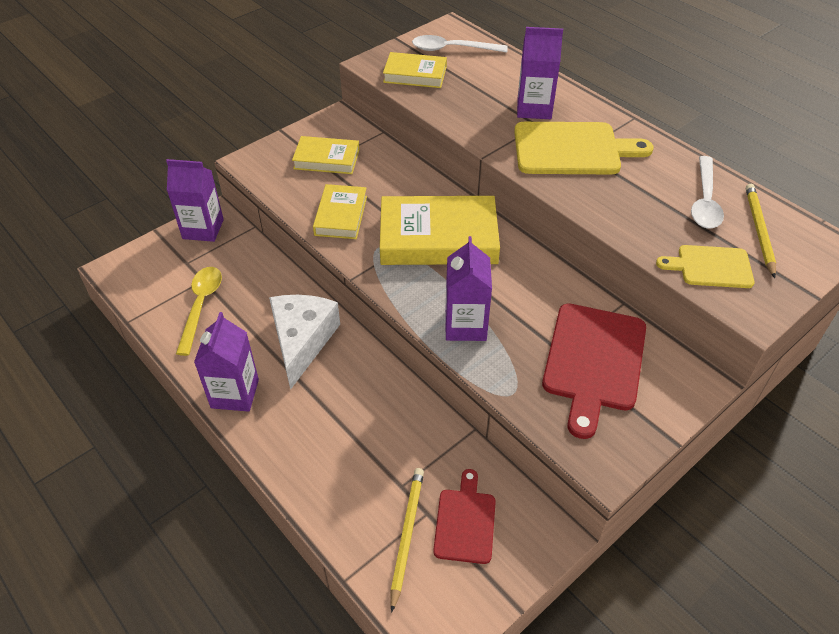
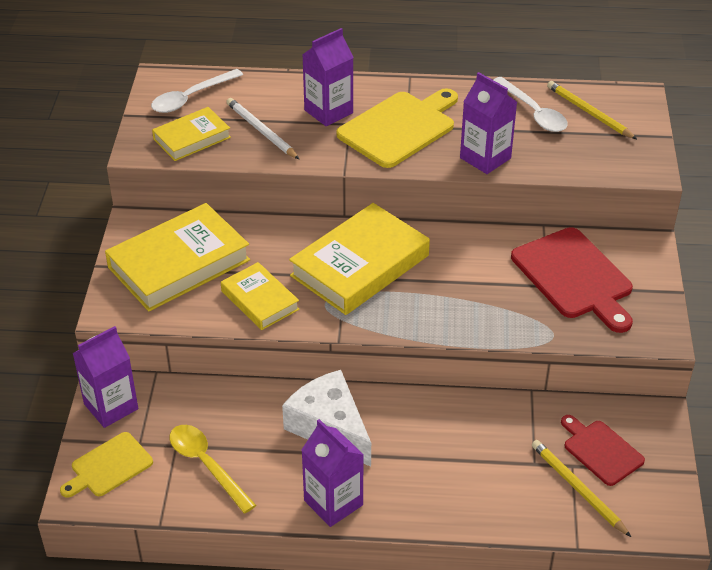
camera: 45 degrees left, 5 degrees down
yellow book [292,136,359,174] -> yellow book [105,203,250,311], size x1.75
purple carton [445,236,492,341] -> purple carton moved to [460,72,517,174]
yellow cutting board [656,245,755,288] -> yellow cutting board moved to [60,432,153,498]
none -> white pencil [226,98,299,159]

